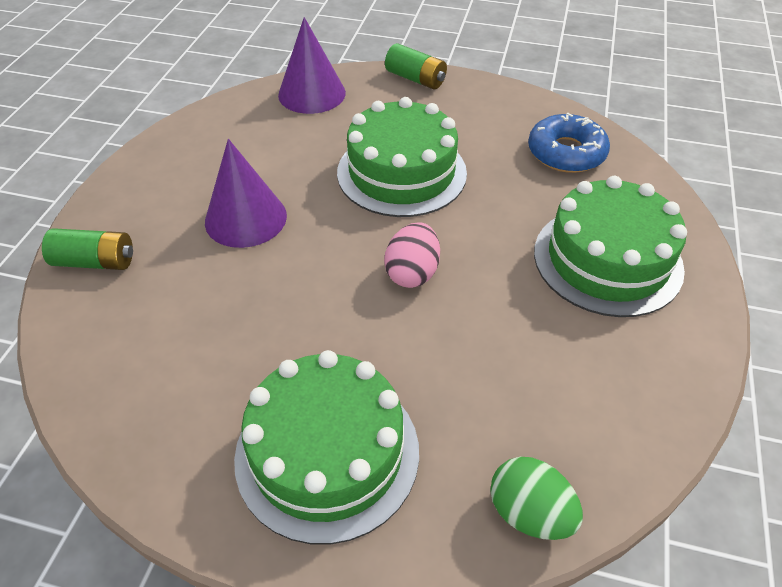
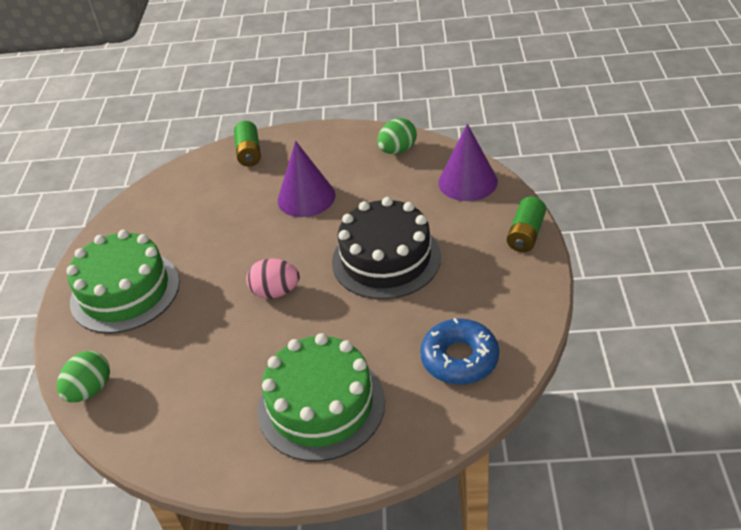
camera: 80 degrees right, 5 degrees down
green cake [337,97,467,217] -> black cake [332,197,441,299]
none -> green egg [377,118,417,154]

